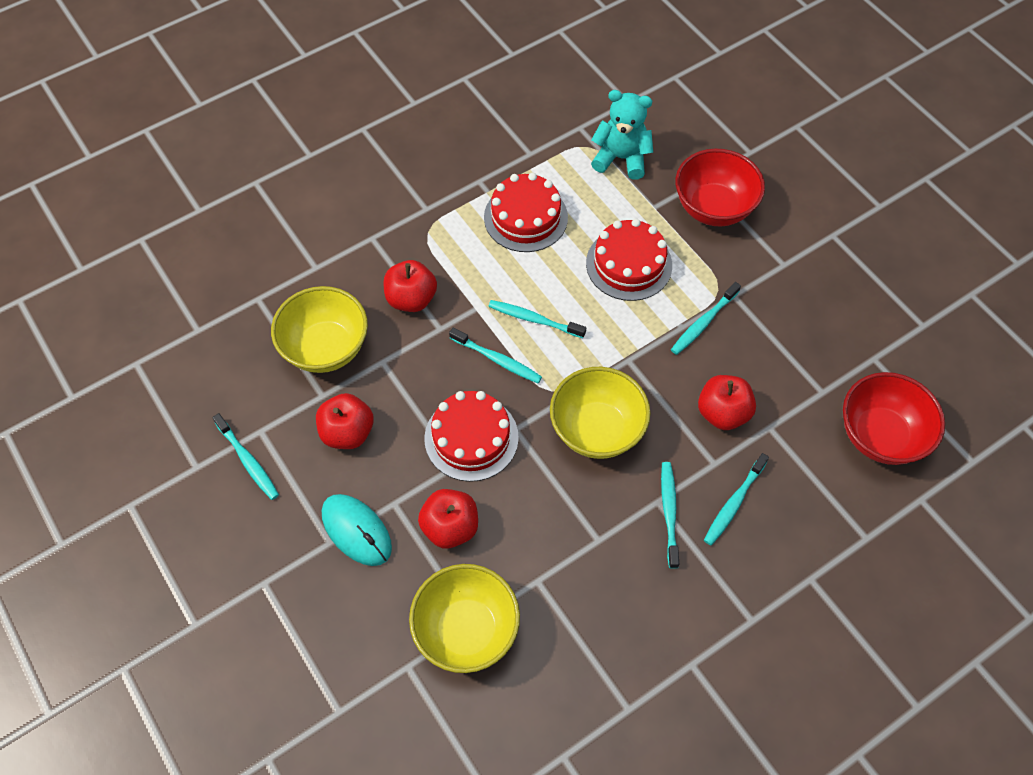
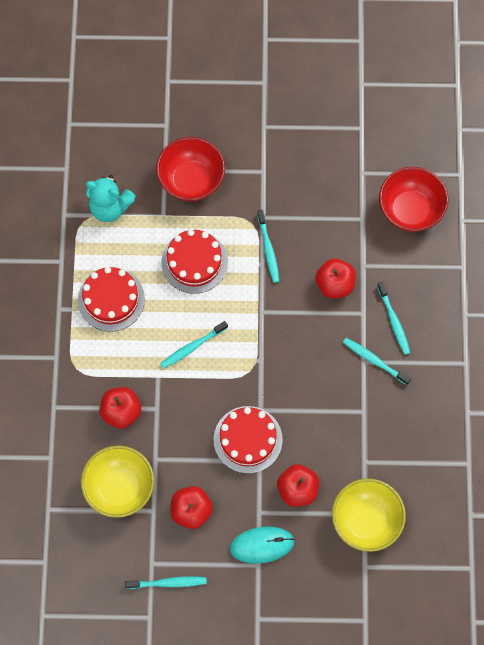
camera: 55 degrees left, 10 degrees up
turquoise toothbrush [449,328,542,383] -> none
yellow bowl [550,367,651,459] -> none
turquoise teddy bear [591,90,653,180] -> turquoise teddy bear turned 120 degrees counterclockwise [86,175,136,222]

